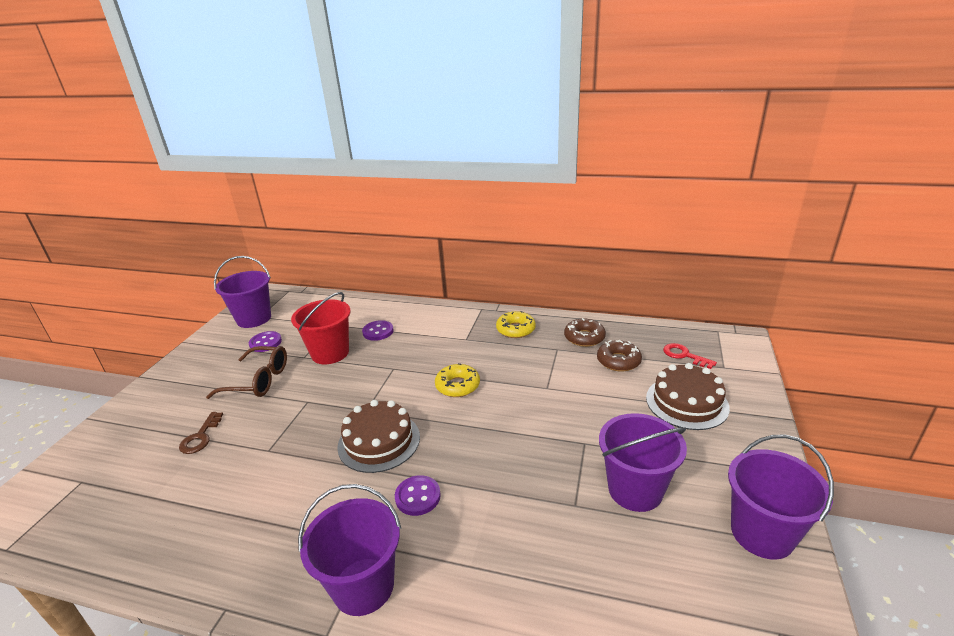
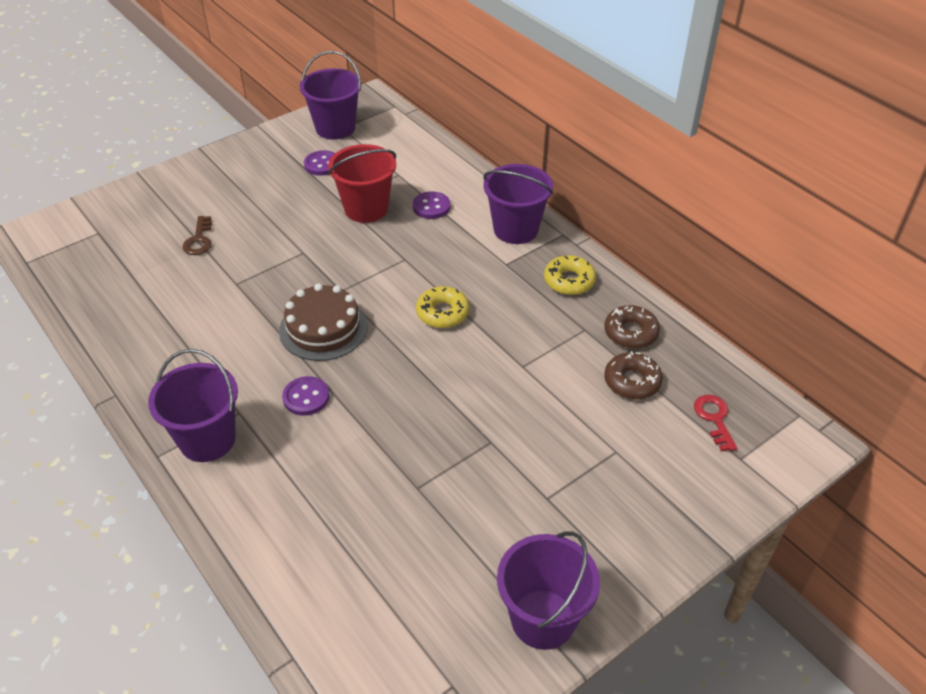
camera: 35 degrees right, 15 degrees up
brown key [179,412,223,454] -> brown key turned 45 degrees counterclockwise [182,216,212,255]
brown glasses [206,346,287,399] -> none
purple bucket [599,413,687,512] -> purple bucket moved to [483,164,553,244]
brown cake [646,363,730,430] -> none

